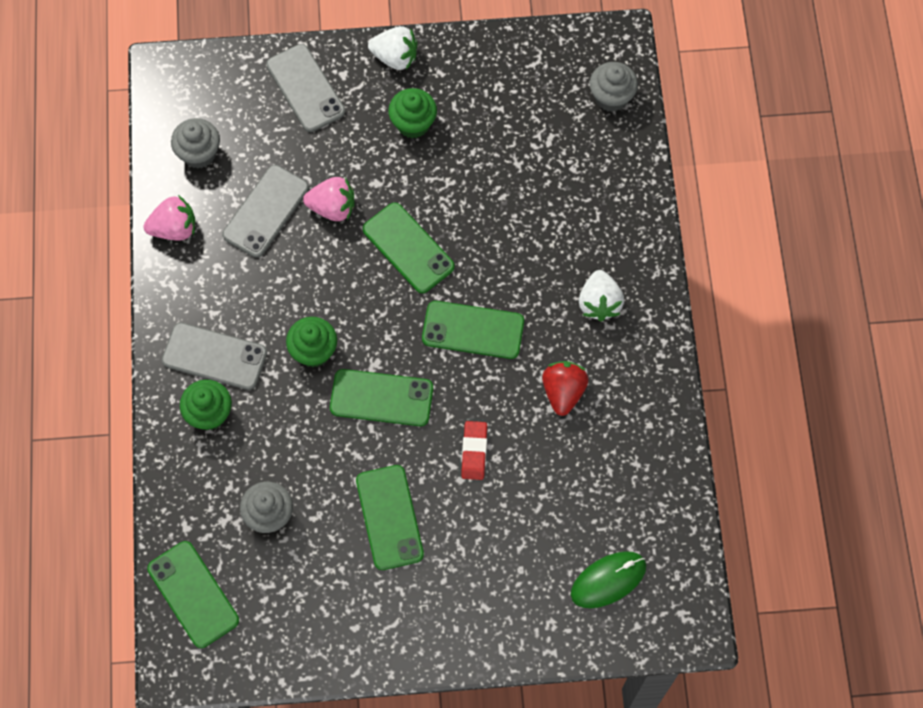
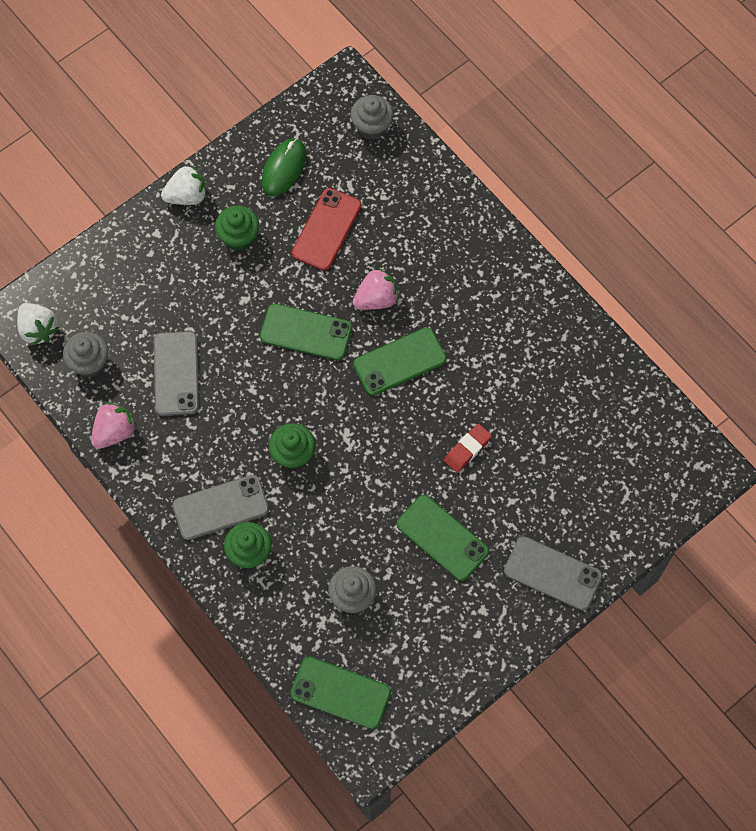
camera: 35 degrees left, 0 degrees up
grey phone [266,44,345,132] -> grey phone moved to [504,536,602,611]
pink strawberry [303,177,355,221] -> pink strawberry moved to [353,268,399,310]
green phone [330,369,433,426] -> none
red eraser [461,421,487,480] -> red eraser turned 75 degrees clockwise [444,424,492,473]
red strawberry [542,361,589,416] -> none
green mouse [571,551,646,608] -> green mouse moved to [262,138,306,196]
white strawberry [579,270,624,321] -> white strawberry moved to [17,303,59,346]
none -> red phone [292,188,361,271]

